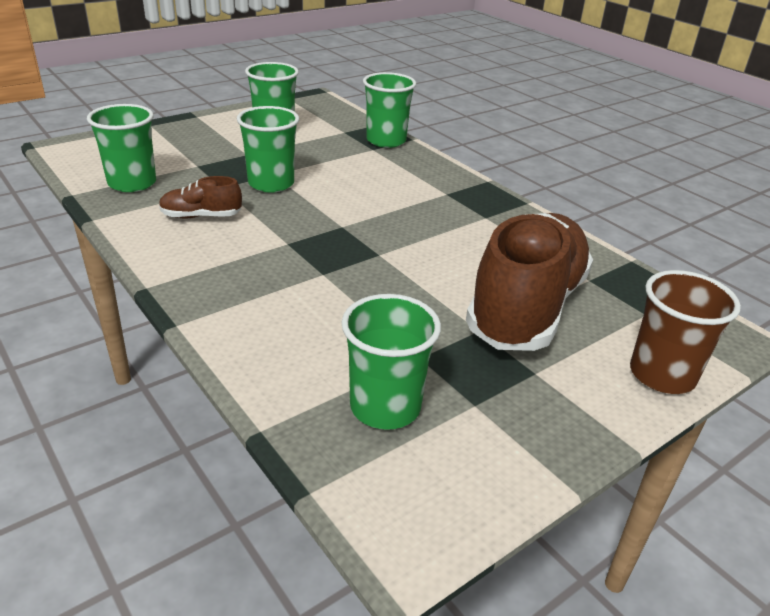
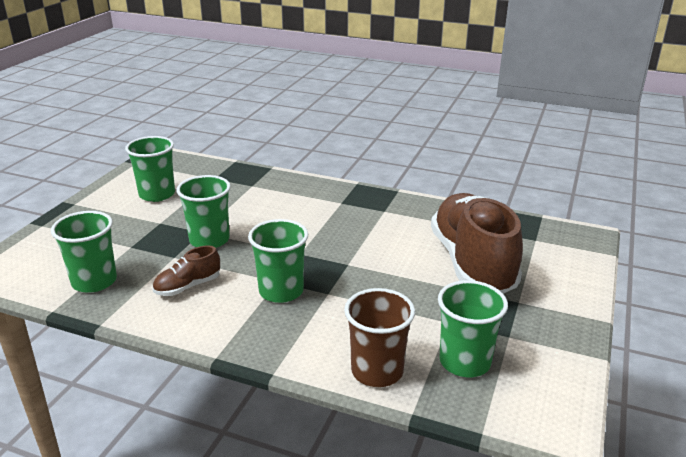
camera: 30 degrees left, 5 degrees down
green cup [363,72,416,148] -> green cup moved to [248,219,308,303]
brown cup [630,270,741,394] -> brown cup moved to [344,288,415,387]

